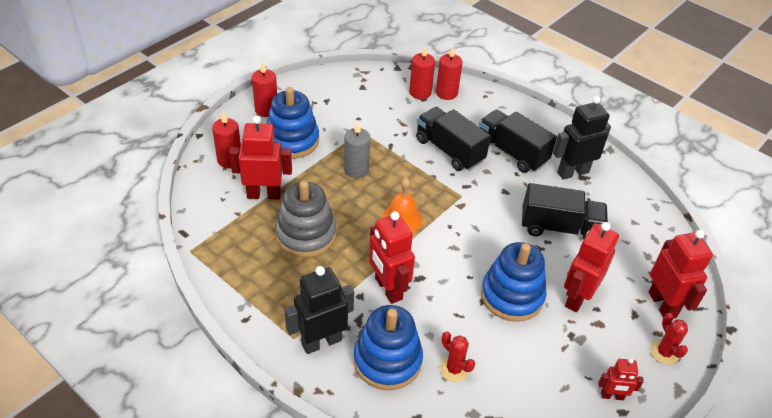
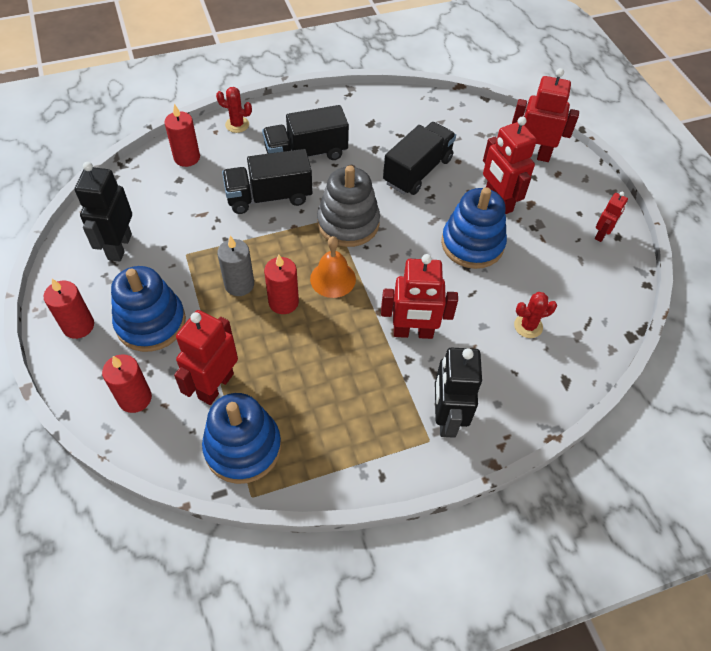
camera: 60 degrees left, 10 degrees up
grey stacking toy [275,181,336,258] -> grey stacking toy moved to [317,165,380,247]
blue stacking toy [354,305,423,390] -> blue stacking toy moved to [202,393,281,484]
red candle [409,46,435,99] -> red candle moved to [264,254,299,314]
black robot [553,96,611,180] -> black robot moved to [75,162,132,262]
red cactus [650,313,688,365] -> red cactus moved to [216,87,252,133]

